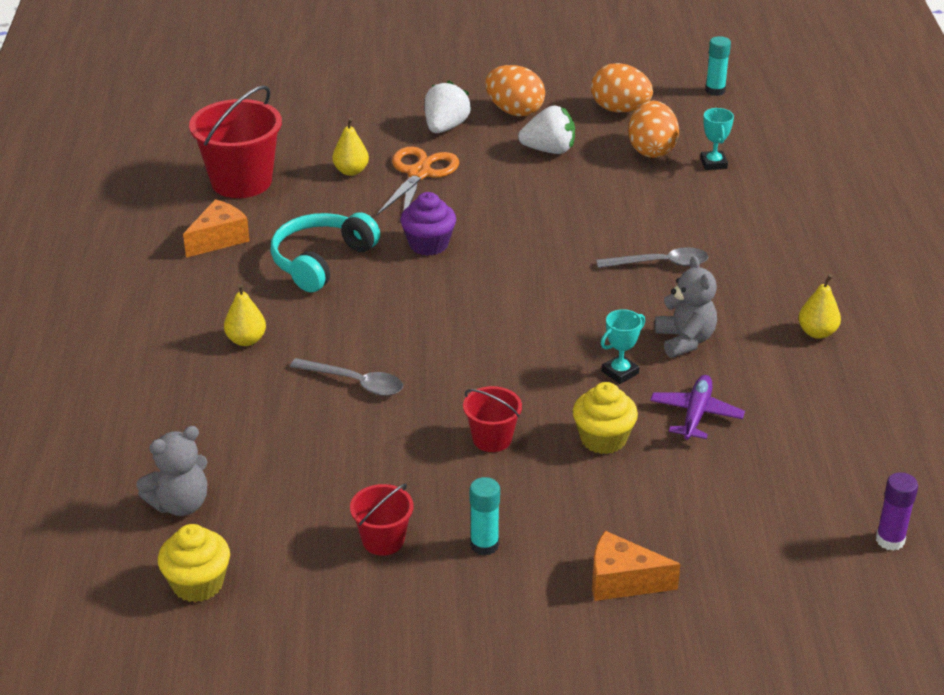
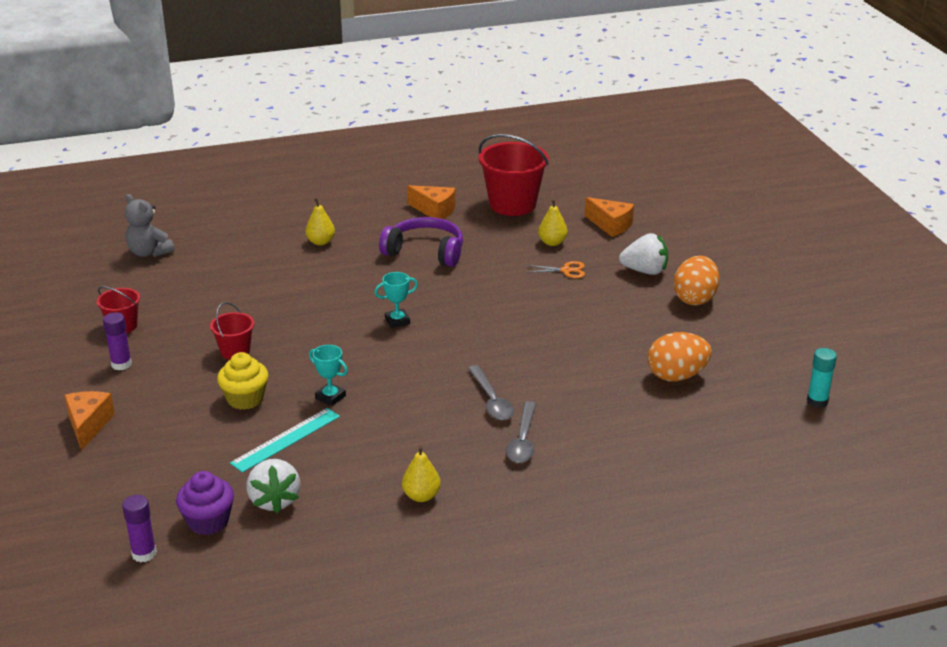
camera: 75 degrees right, 5 degrees down
yellow cupcake [158,524,230,602] -> none
turquoise headphones [270,212,380,292] -> purple headphones [379,217,463,267]
grey spoon [290,358,403,396] -> grey spoon moved to [506,401,536,463]
orange scissors [376,147,459,216] -> orange scissors [526,261,585,279], size x0.54
purple cupcake [401,192,456,256] -> purple cupcake moved to [176,471,234,535]
turquoise glue stick [470,477,500,556] -> purple glue stick [103,312,132,370]
white strawberry [518,105,575,154] -> white strawberry moved to [246,459,300,514]
orange egg [591,63,653,112] -> none
purple plane [650,375,745,440] -> turquoise ruler [230,408,340,473]
grey teddy bear [655,256,717,358] -> none
turquoise trophy [700,108,734,170] -> turquoise trophy moved to [374,272,418,328]
none -> orange cheese [585,197,634,237]

